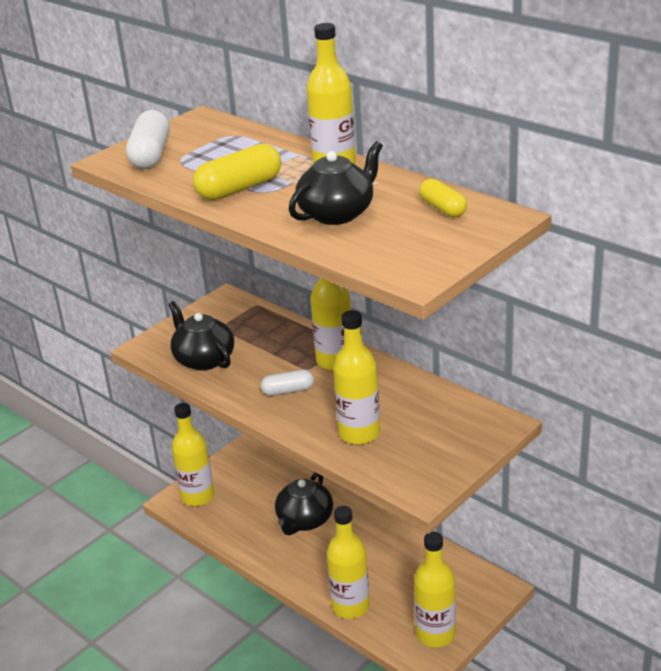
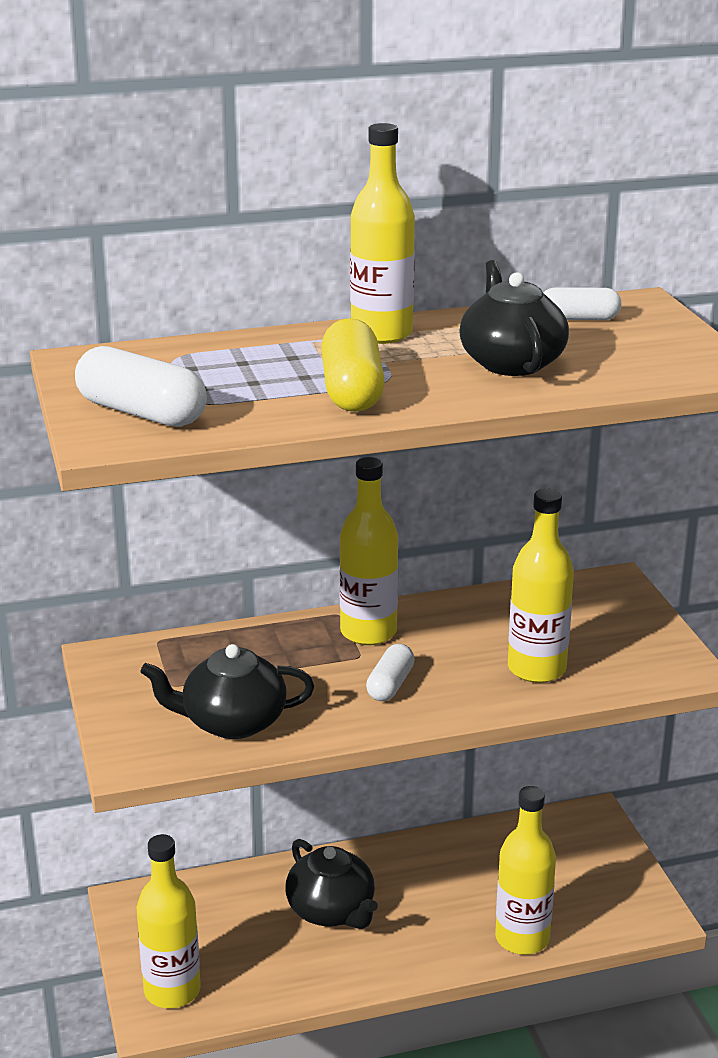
camera: 60 degrees left, 5 degrees down
yellow bottle [414,532,456,647] -> none
yellow capsule [419,179,467,217] -> white capsule [544,287,621,320]

